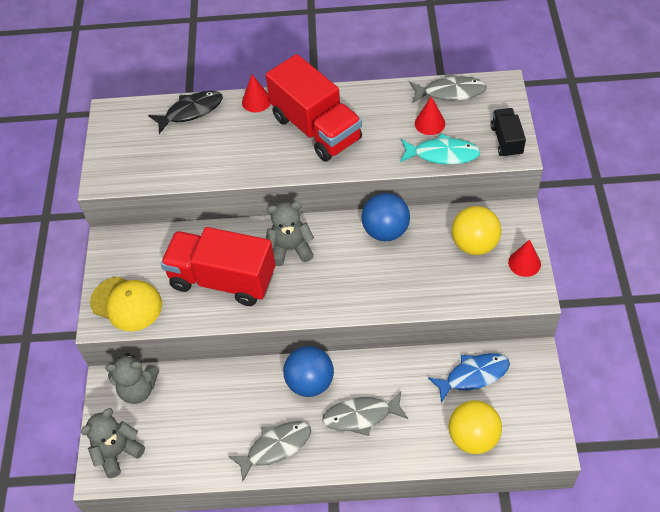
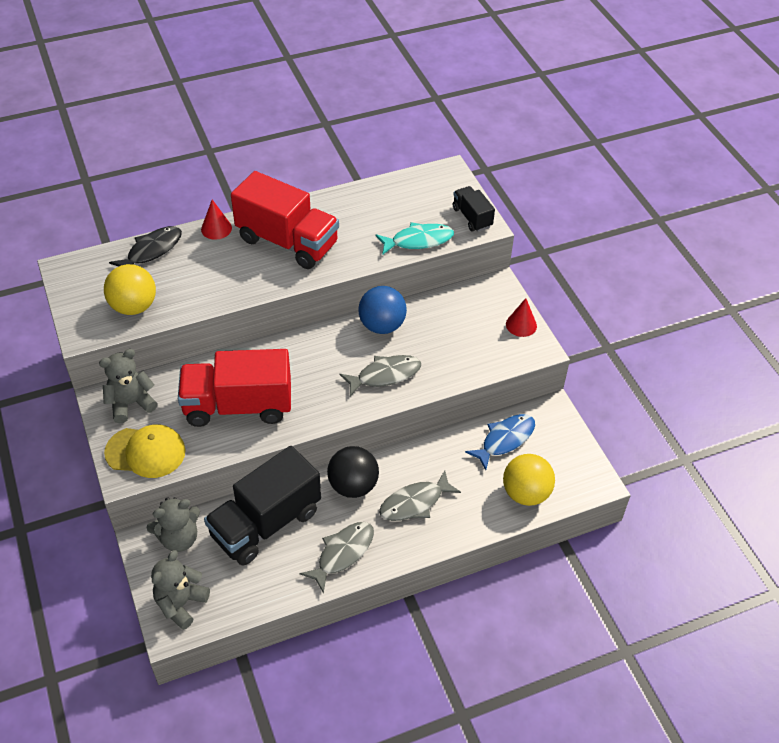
camera: 25 degrees left, 5 degrees down
grey teddy bear [266,202,314,266] -> grey teddy bear moved to [99,349,158,423]
blue ball [283,346,334,397] -> black ball [327,446,379,498]
grey fish [410,73,487,103] -> grey fish moved to [340,355,421,396]
red cone [415,96,445,135] -> none
yellow ball [452,206,501,255] -> yellow ball moved to [104,264,156,315]
none -> black truck [204,446,321,566]

